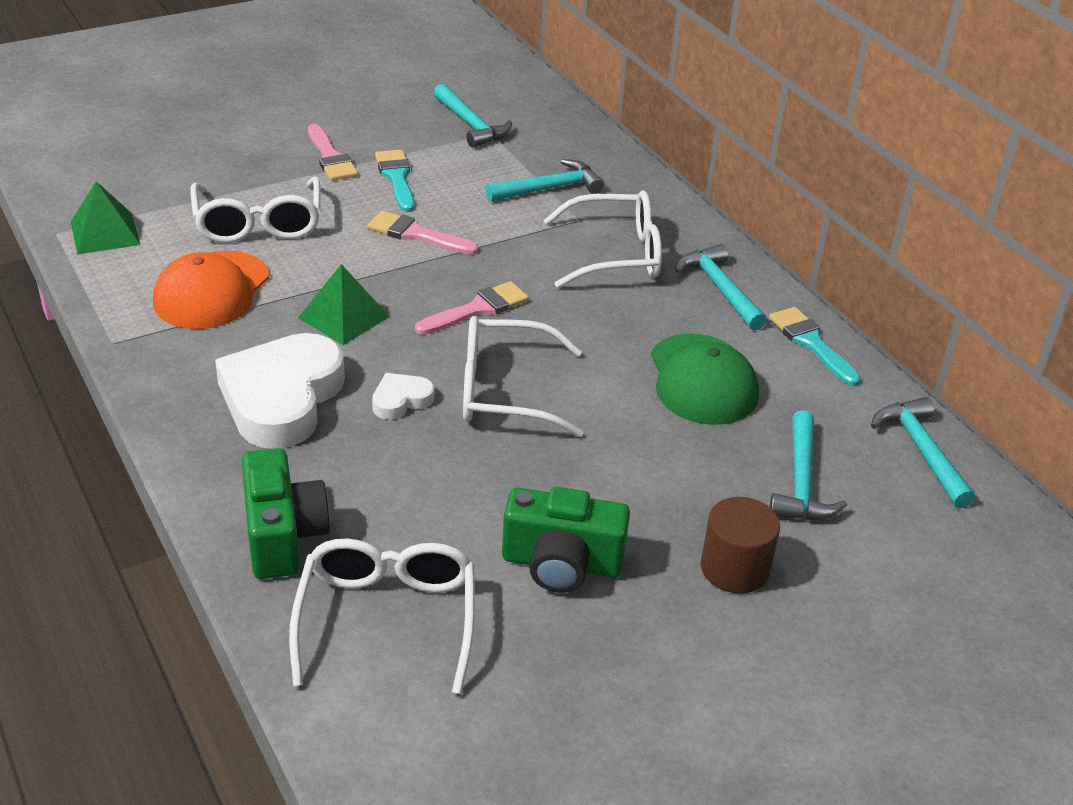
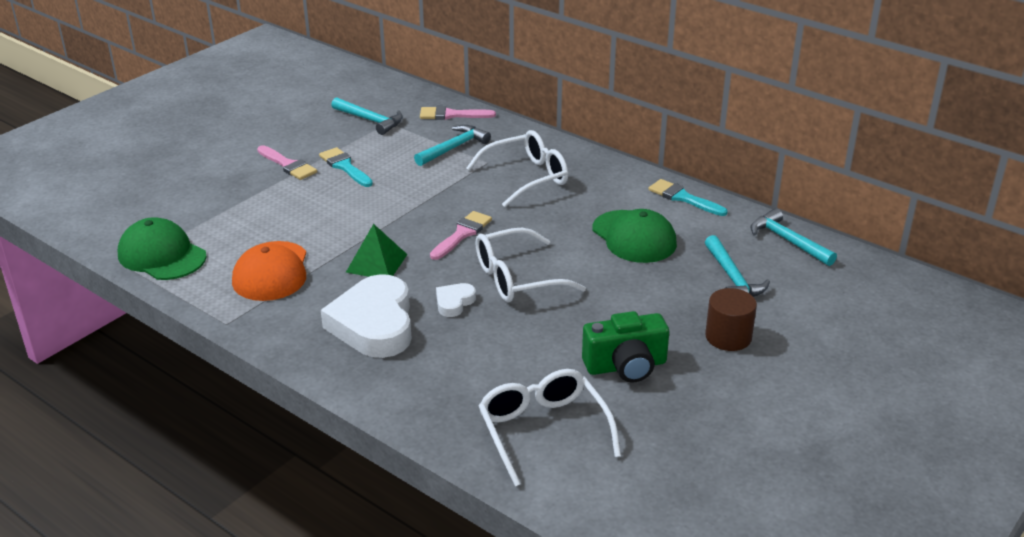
camera: 20 degrees left, 5 degrees down
green pyramid [71,181,140,255] -> green cap [118,217,207,280]
white glasses [190,177,321,243] -> none
green camera [241,448,330,579] -> none
pink brush [367,211,479,255] -> pink brush moved to [420,106,496,120]
turquoise hammer [675,244,767,331] -> none

